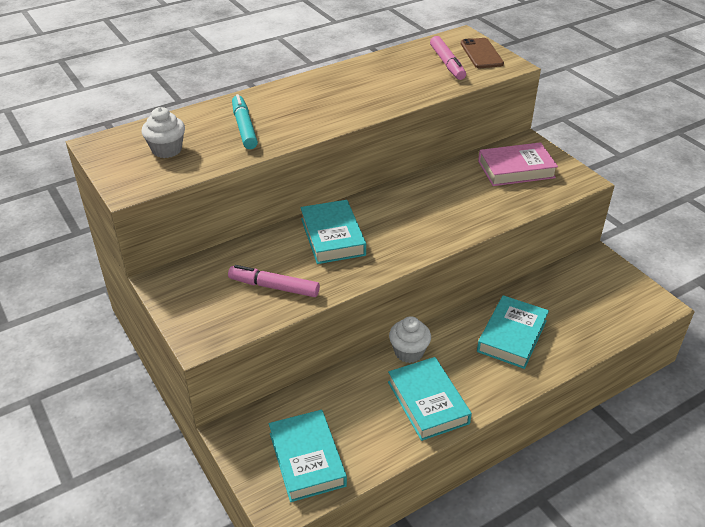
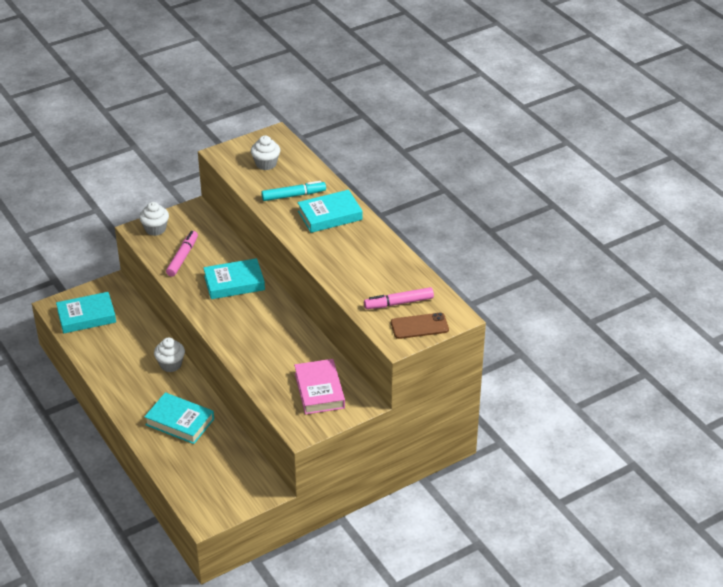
camera: 90 degrees right, 0 degrees up
turquoise book [388,357,472,441] -> turquoise book moved to [297,190,362,233]
none -> white cupcake [139,202,169,236]

